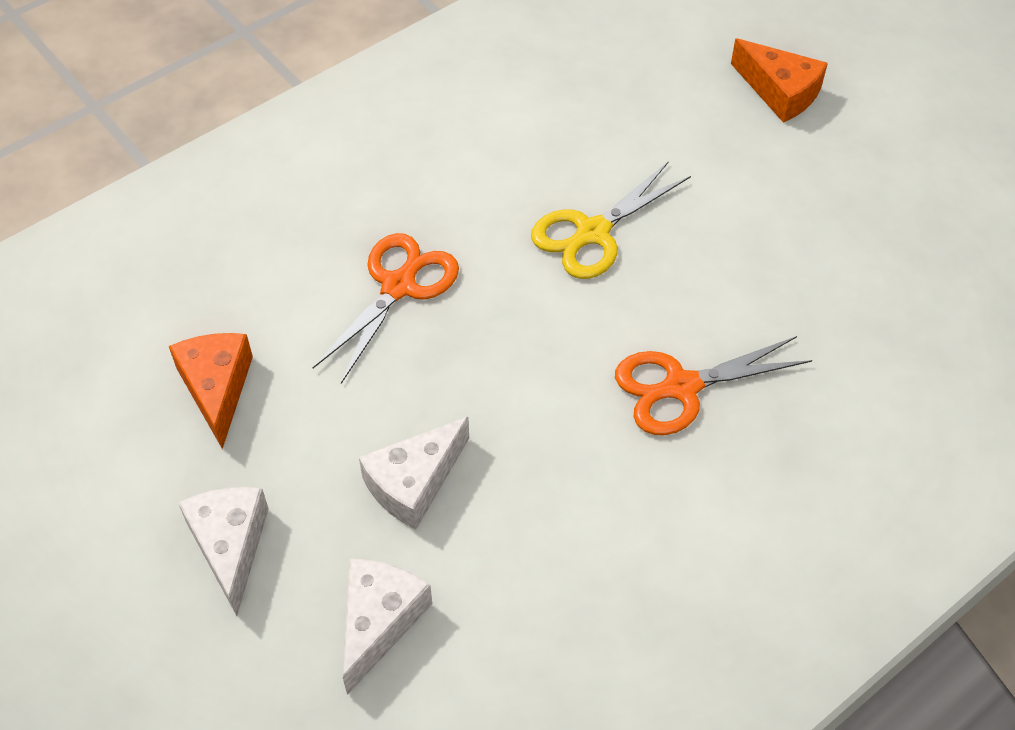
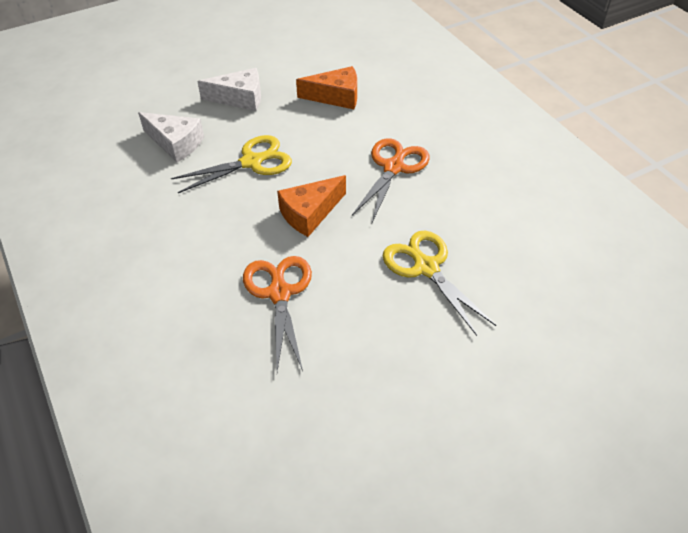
camera: 100 degrees right, 5 degrees down
orange scissors [312,233,459,384] -> orange scissors turned 105 degrees counterclockwise [352,138,430,222]
white cheese [359,417,469,529] -> yellow scissors [171,135,292,193]
orange cheese [731,38,828,123] -> orange cheese moved to [277,175,346,237]

